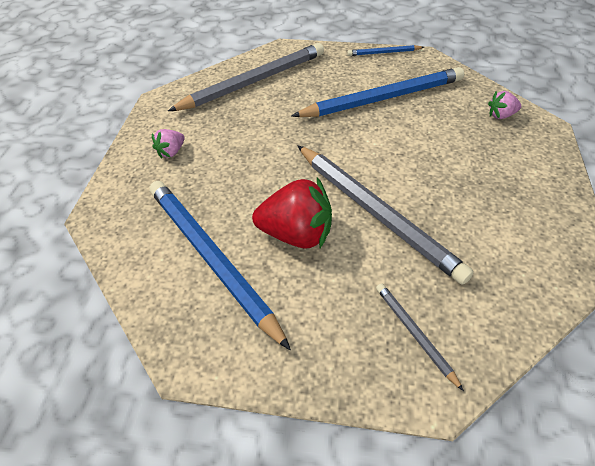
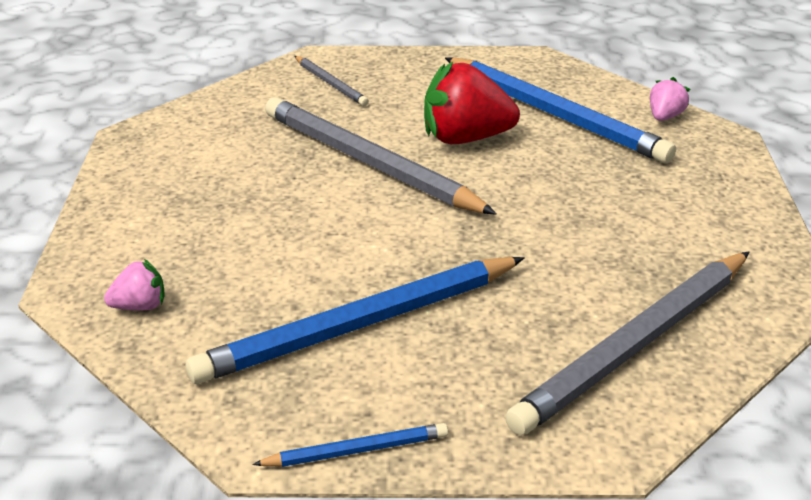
camera: 170 degrees right, 15 degrees down
pink strawberry [152,129,185,158] -> pink strawberry moved to [650,77,690,121]

